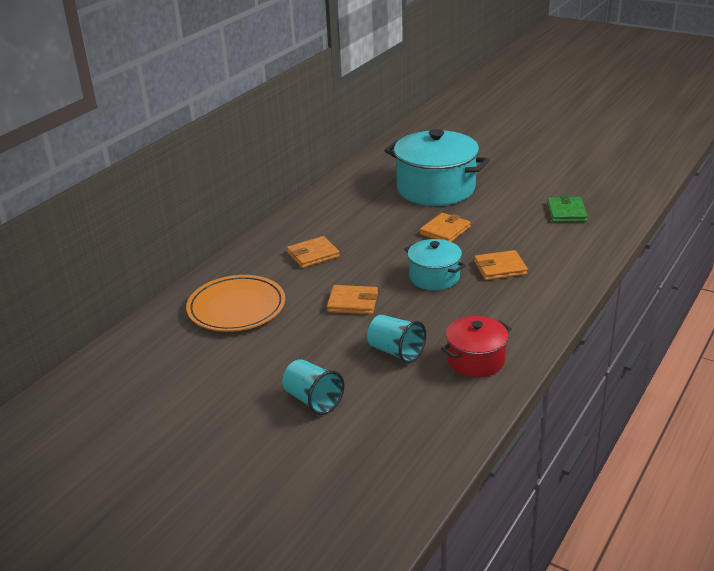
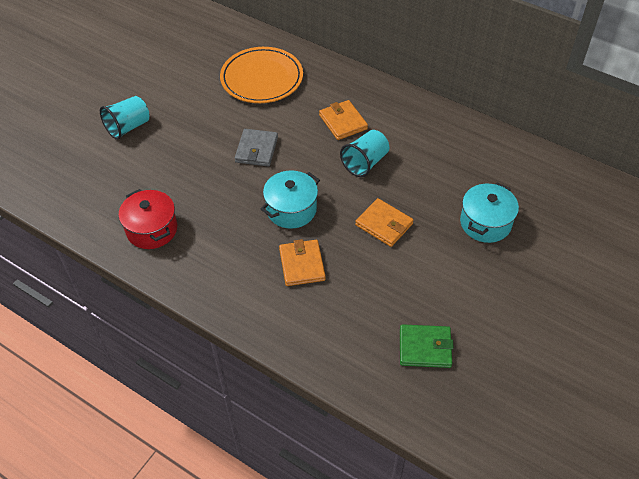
camera: 90 degrees right, 20 degrees up
orange wallet [327,285,378,315] -> grey wallet [235,129,278,167]
turquoise cup [367,315,426,364] -> turquoise cup moved to [340,130,389,177]
turquoise pot [384,129,490,206] -> turquoise pot [460,182,519,243], size x0.55

